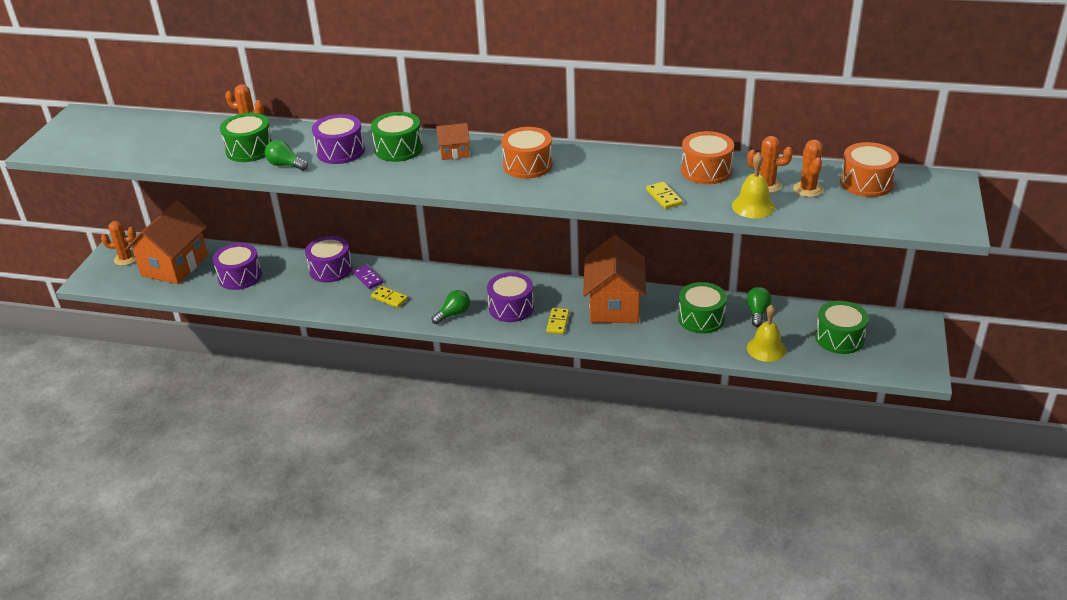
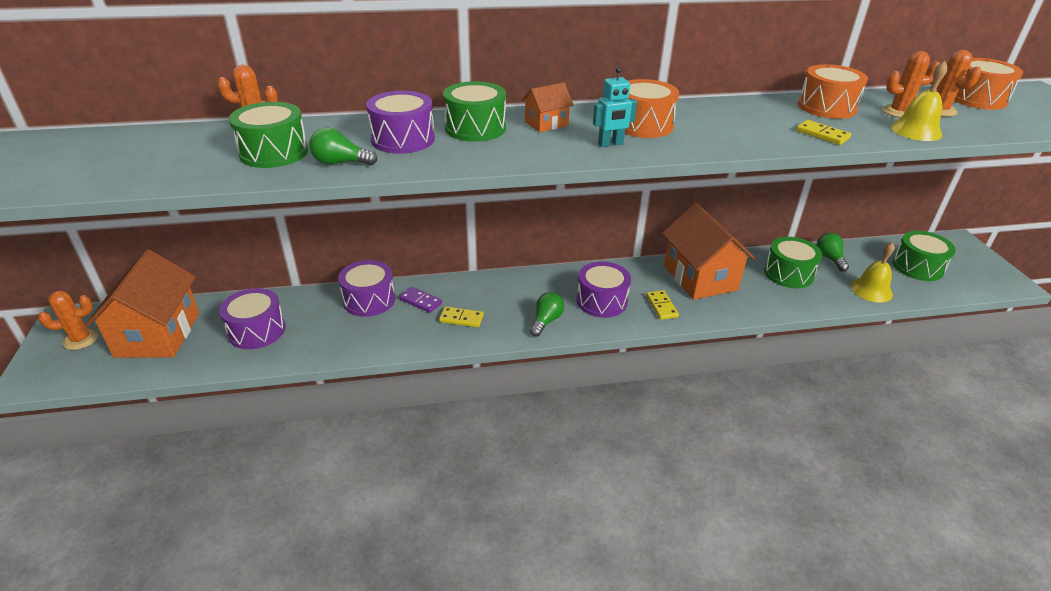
camera: 25 degrees left, 0 degrees up
none -> turquoise robot [593,67,637,147]

